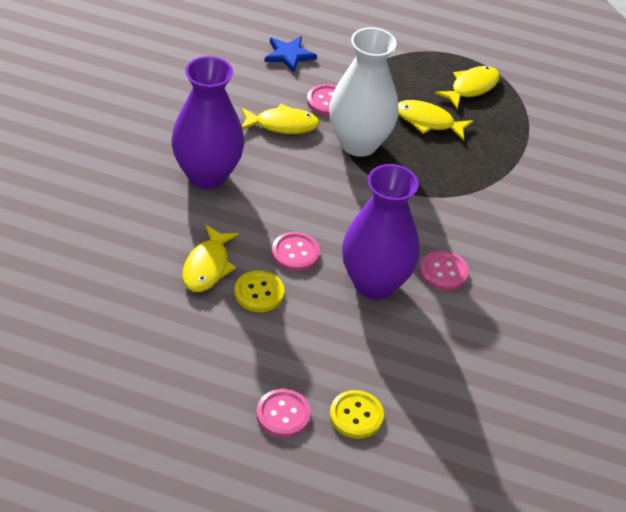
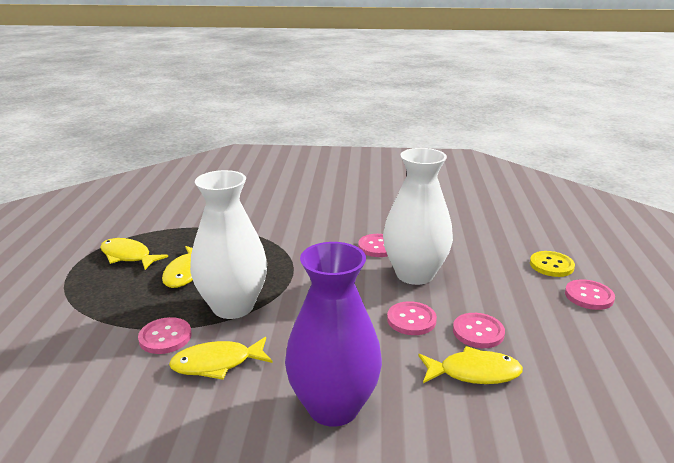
camera: 100 degrees left, 20 degrees down
yellow button [234,270,284,312] -> pink button [453,313,505,348]
yellow fish [241,104,320,134] -> yellow fish turned 90 degrees counterclockwise [169,337,272,380]
blue star [264,36,317,73] -> none
purple vase [342,164,420,299] -> white vase [383,148,453,285]

